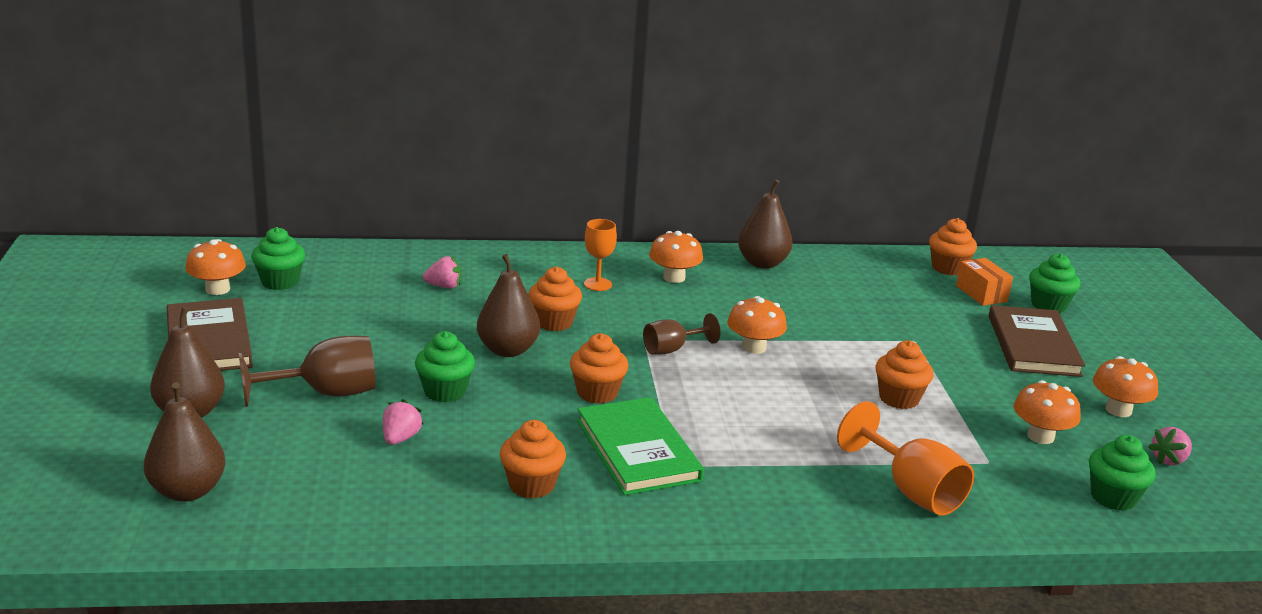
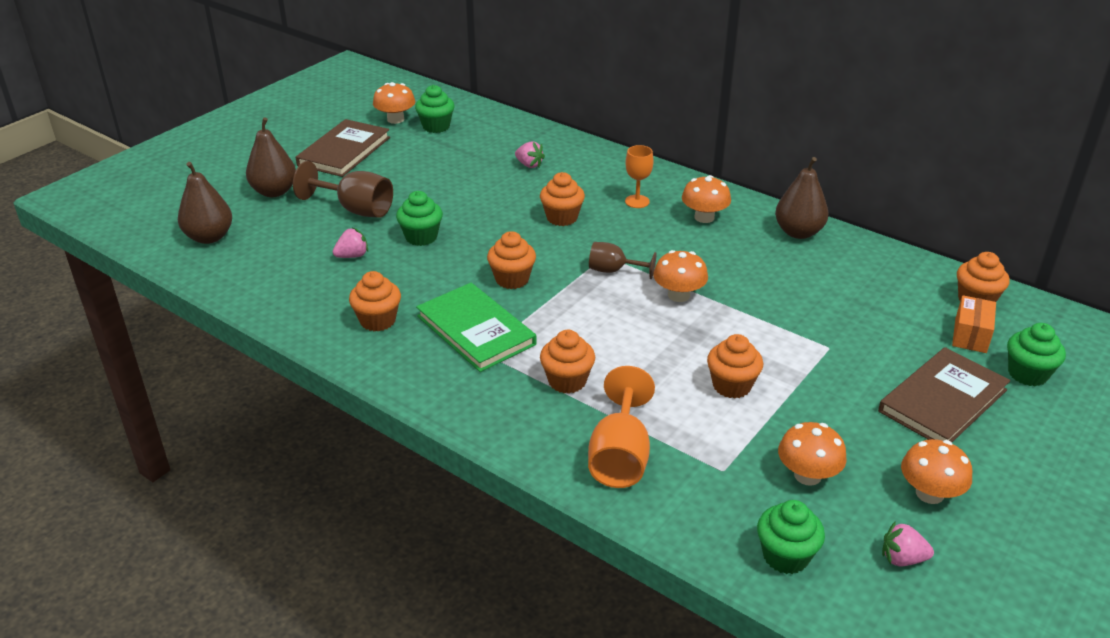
camera: 45 degrees right, 10 degrees up
brown pear [477,254,540,357] -> none
green book [577,397,704,495] -> green book turned 60 degrees counterclockwise [416,283,536,372]
none -> orange cupcake [540,330,595,394]

